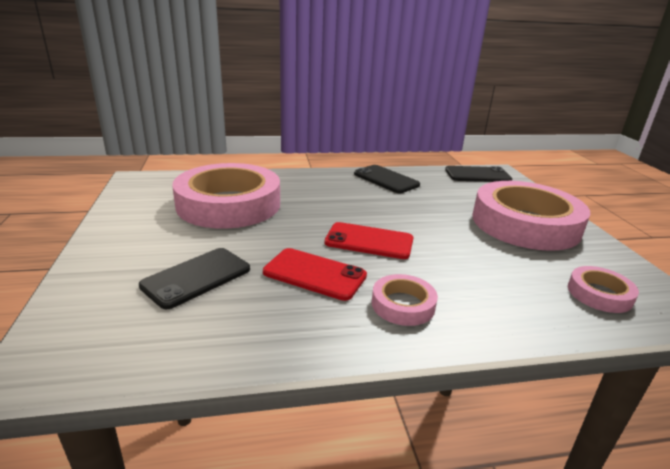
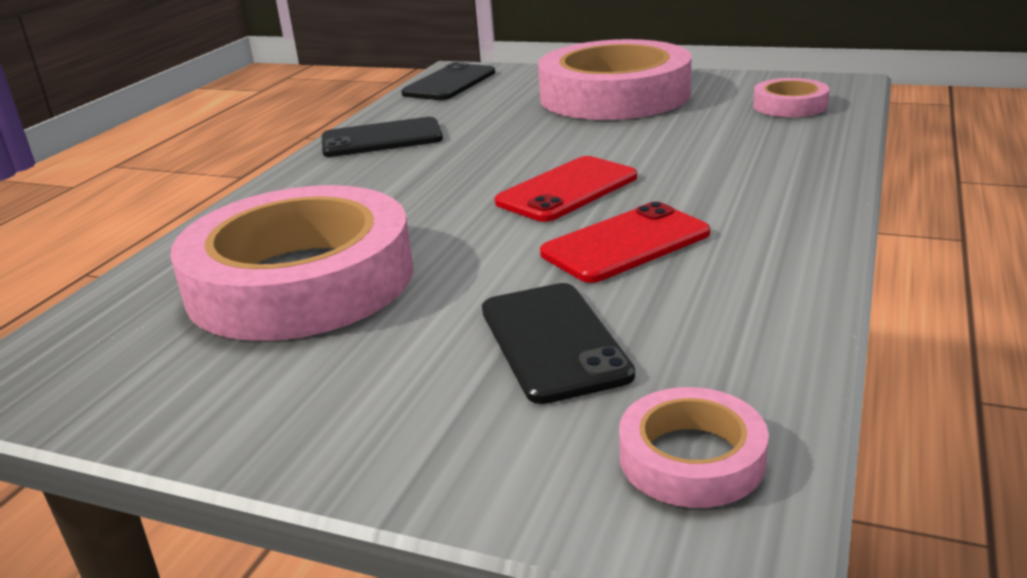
camera: 55 degrees left, 0 degrees up
pink tape [372,274,438,326] -> pink tape moved to [619,387,769,508]

